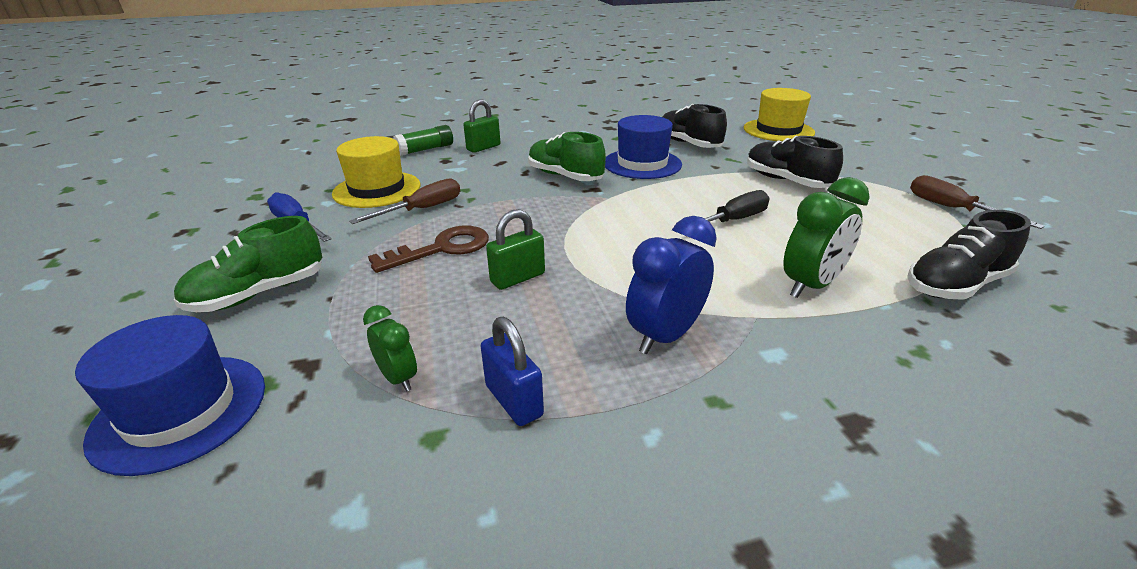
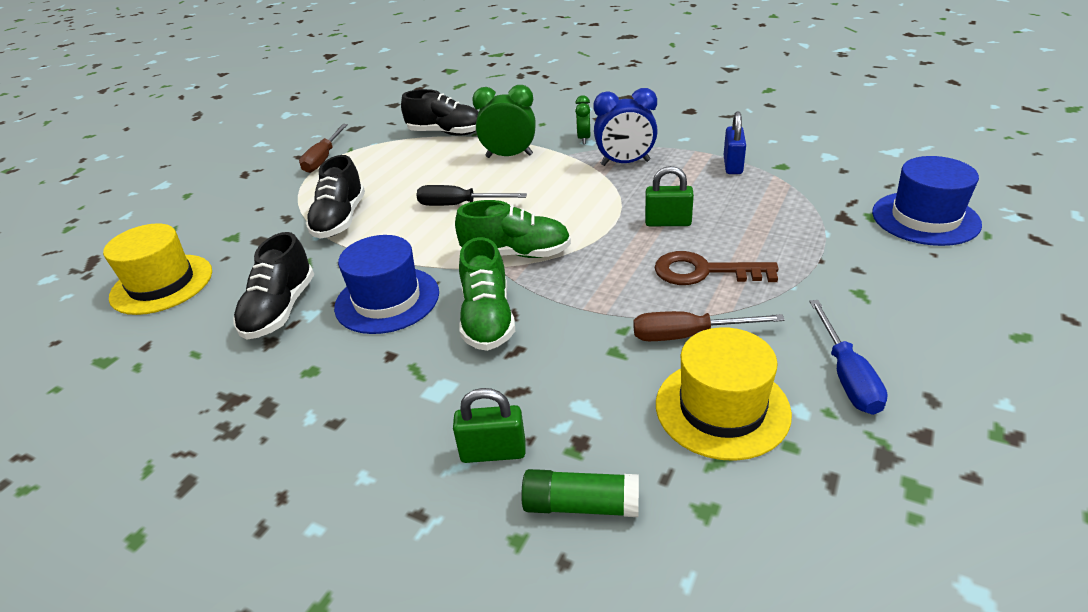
camera: 135 degrees left, 5 degrees up
green shoe [173,216,322,312] -> green shoe moved to [455,200,571,258]
green clock [363,305,417,392] -> green clock moved to [575,95,591,144]

